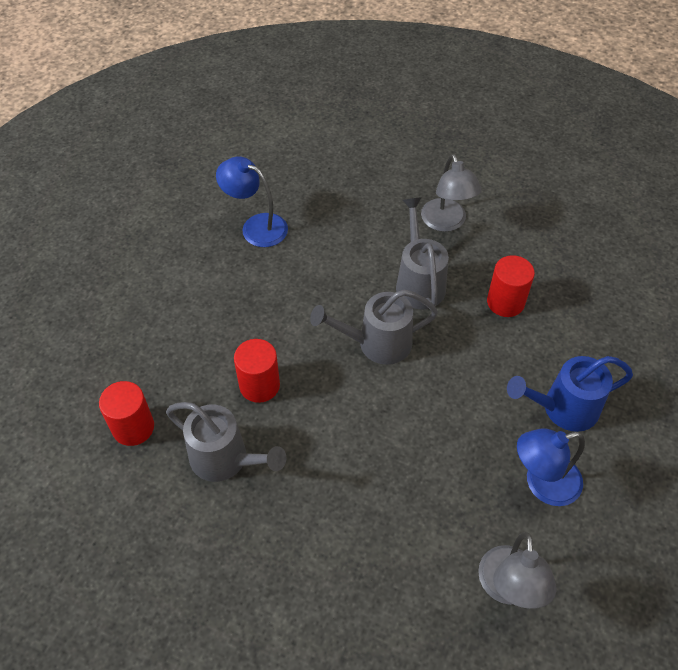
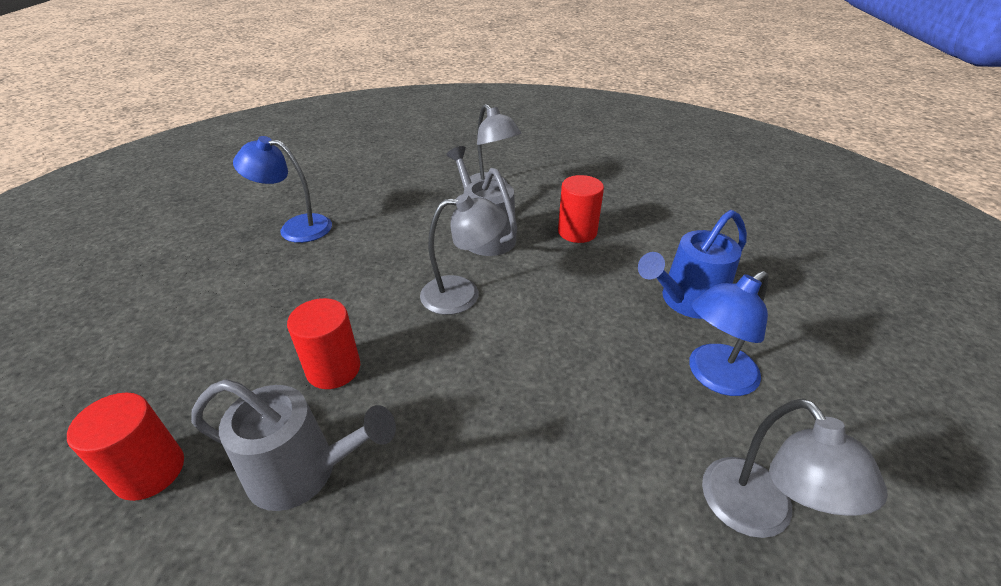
camera: 20 degrees left, 15 degrees down
grey watering can [310,289,438,365] -> grey lamp [420,194,507,315]

